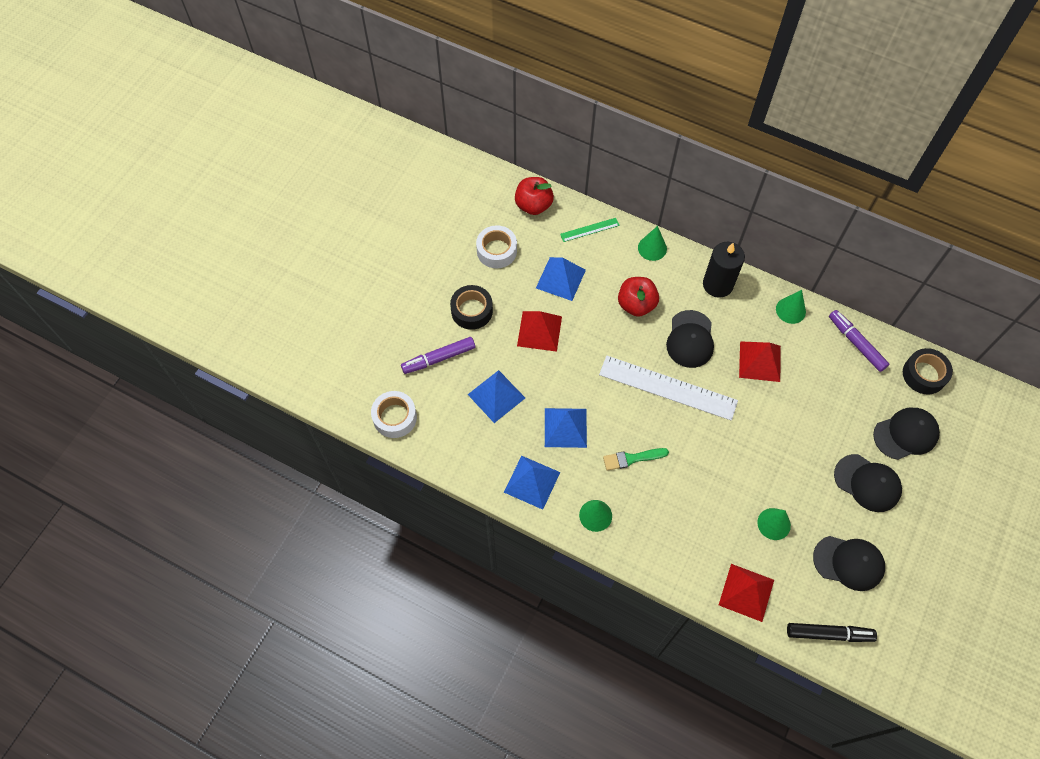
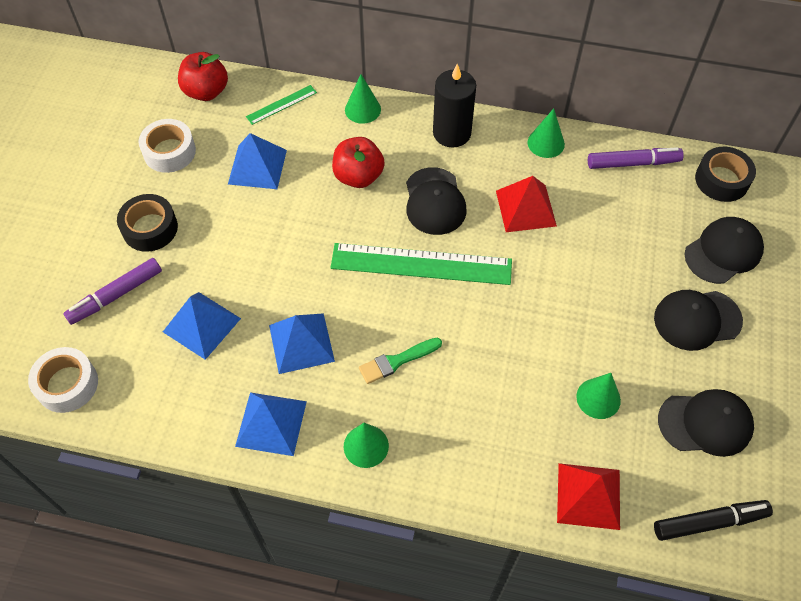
camera: 15 degrees left, 5 degrees down
red pyramid [517,311,562,352] -> none
white ruler [599,356,738,421] -> green ruler [331,243,512,285]
purple marker [829,310,889,372] -> purple marker turned 135 degrees clockwise [588,147,684,169]
black cap [834,454,902,512] -> black cap turned 150 degrees clockwise [654,290,743,351]

